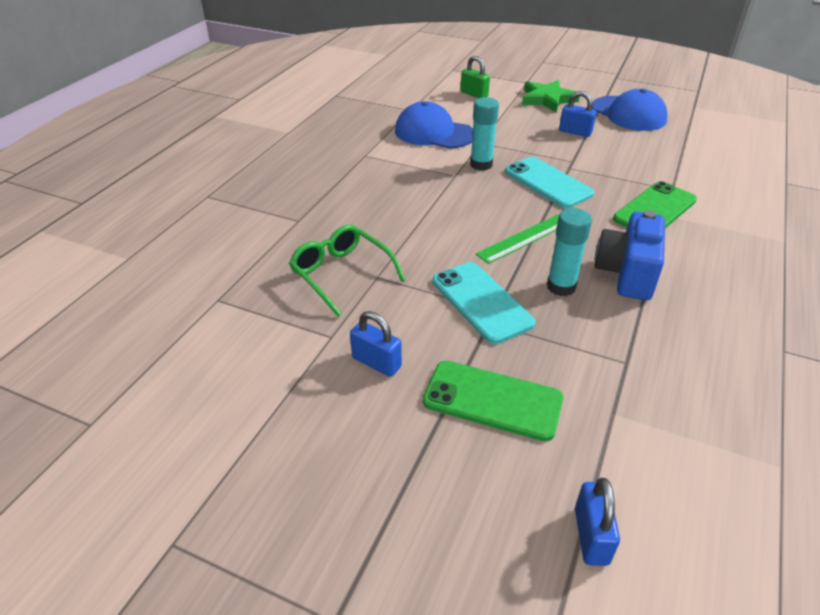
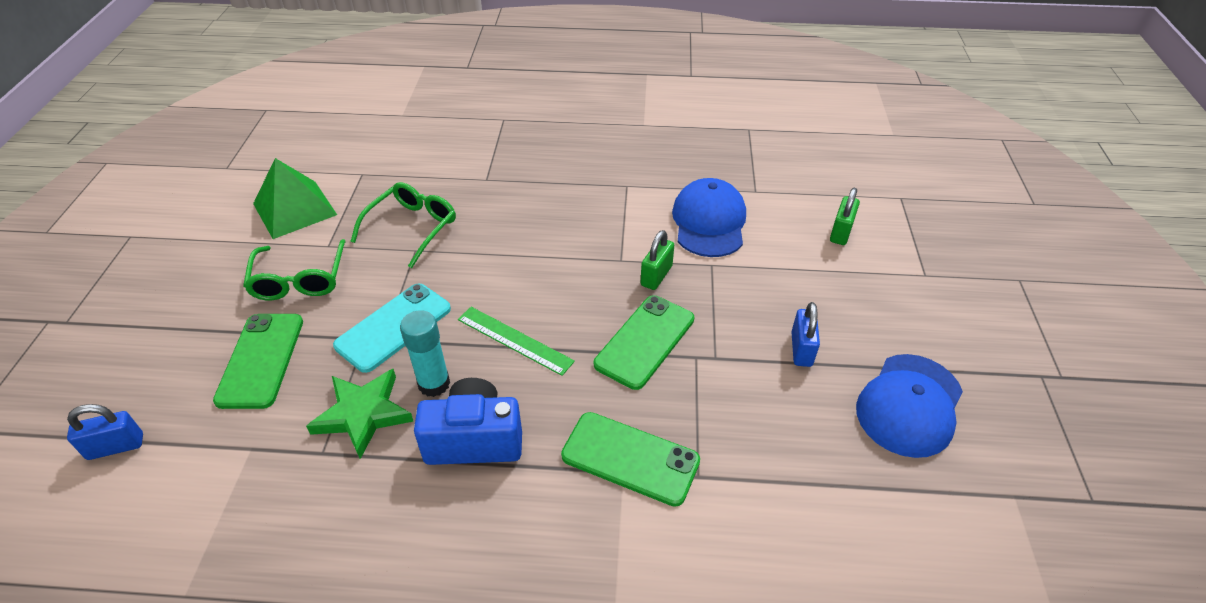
camera: 70 degrees right, 5 degrees up
blue padlock [350,311,402,377] -> green glasses [243,239,346,300]
turquoise glue stick [470,97,499,171] -> green padlock [640,230,674,290]
turquoise phone [505,157,594,208] -> green phone [594,295,694,390]
green star [522,80,580,113] -> green star moved to [306,369,414,459]
none -> green pyramid [253,158,337,239]

